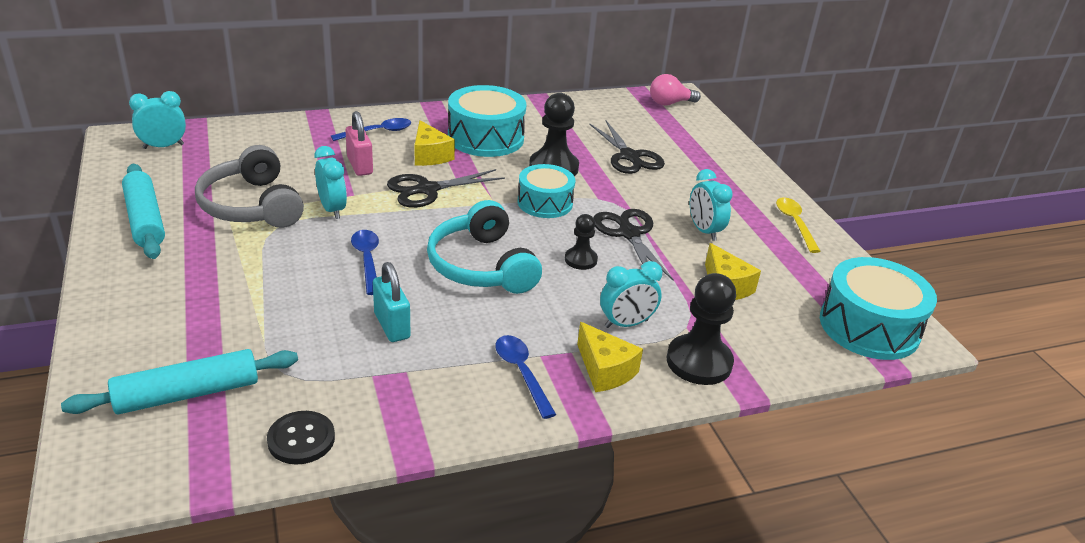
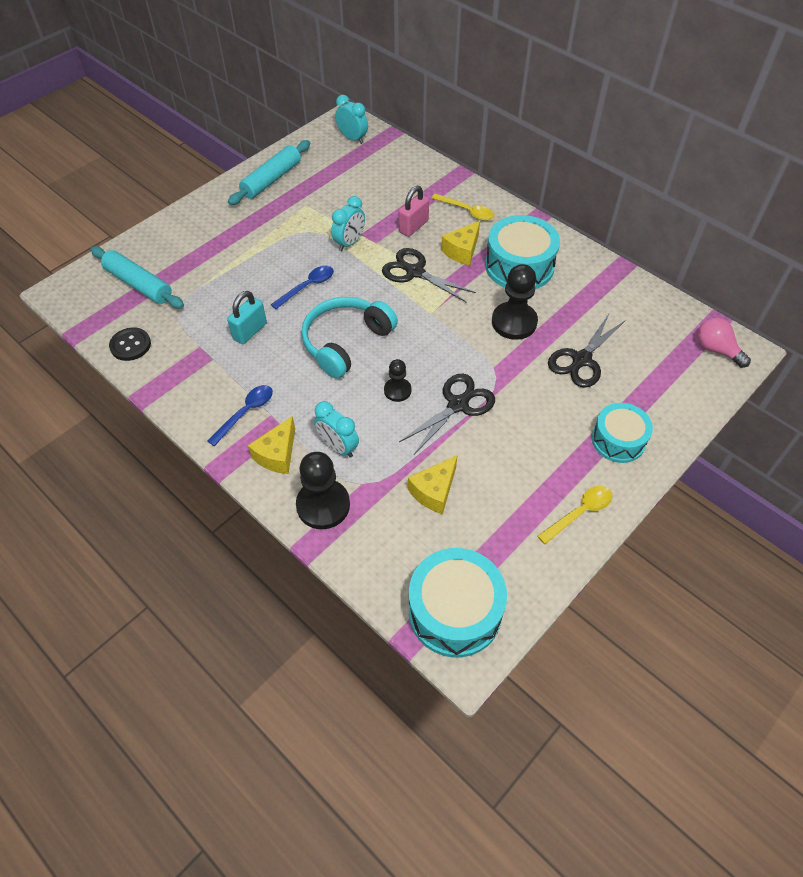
camera: 65 degrees right, 20 degrees up
grey headphones [195,145,304,228] -> none
blue spoon [331,118,411,141] -> yellow spoon [432,193,494,221]
turquoise drum [518,164,575,218] -> turquoise drum moved to [592,403,653,463]
turquoise clock [690,169,733,241] -> none

